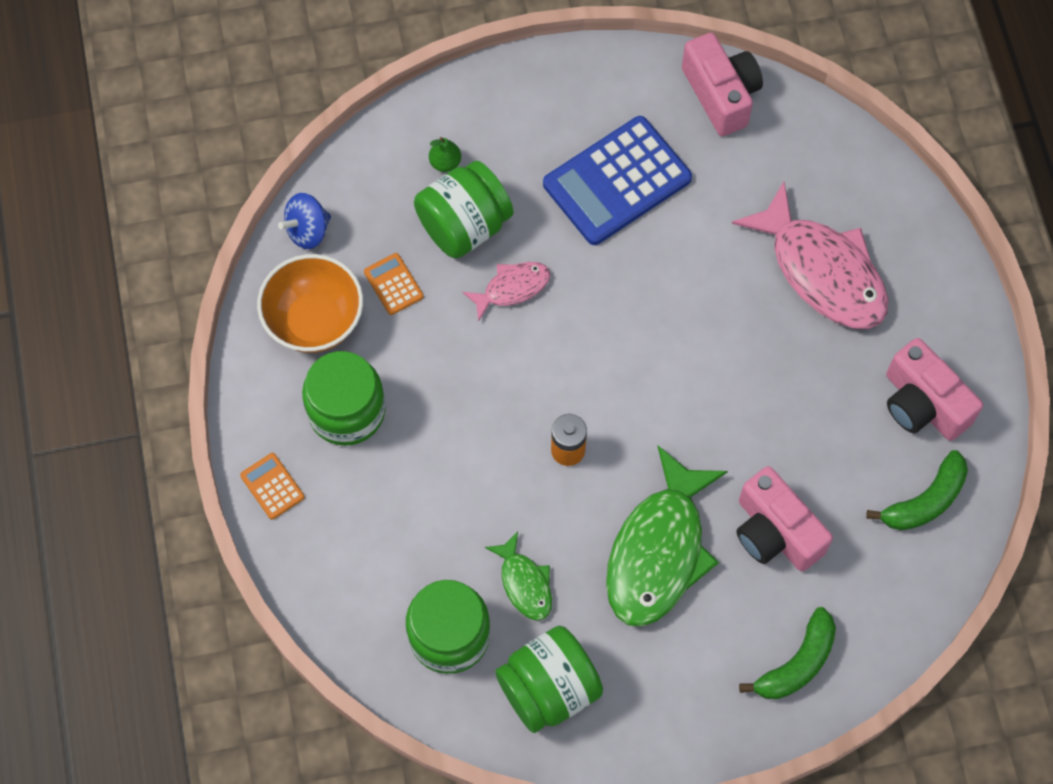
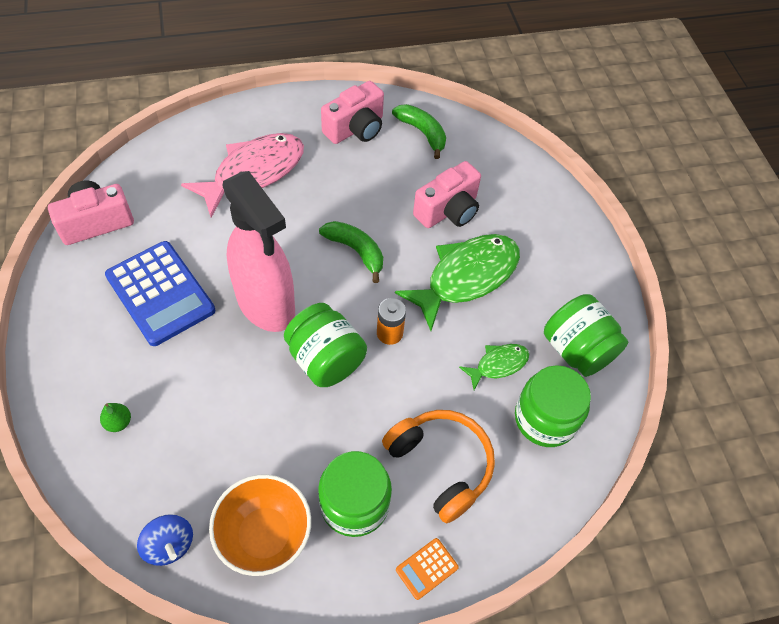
camera: 95 degrees left, 10 degrees down
orange calculator [364,253,424,315] -> none
green jar [414,161,513,259] -> green jar moved to [284,303,367,387]
pink fish [462,262,550,322] -> none
green fish [606,446,728,627] -> green fish turned 60 degrees counterclockwise [395,234,520,331]
green banana [739,607,836,700] -> green banana moved to [319,221,383,283]
none -> pink spray bottle [222,171,295,332]
none -> orange headphones [382,410,495,523]

